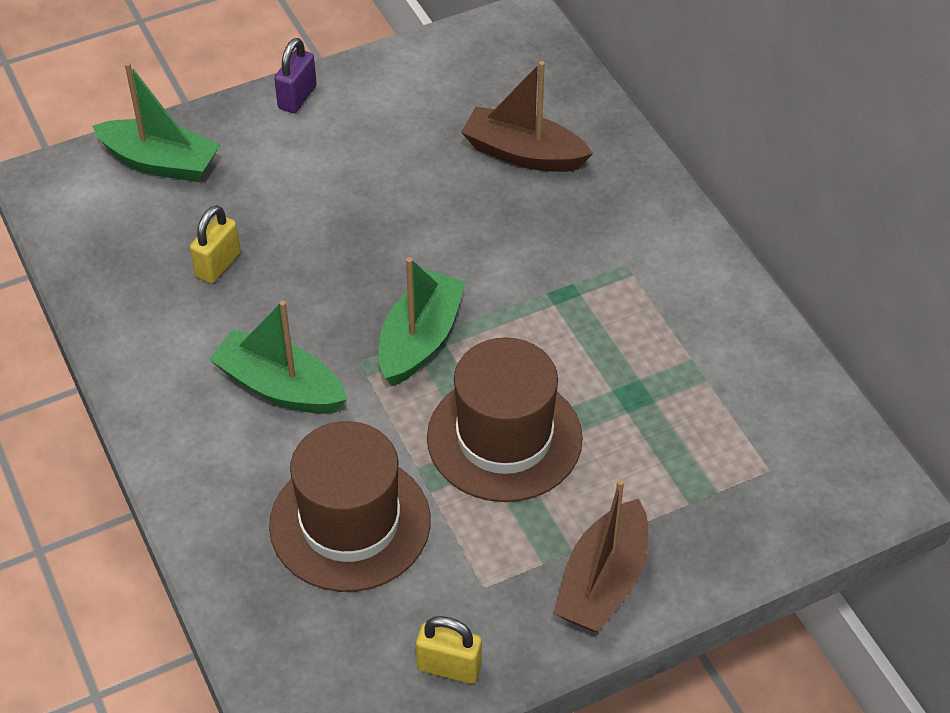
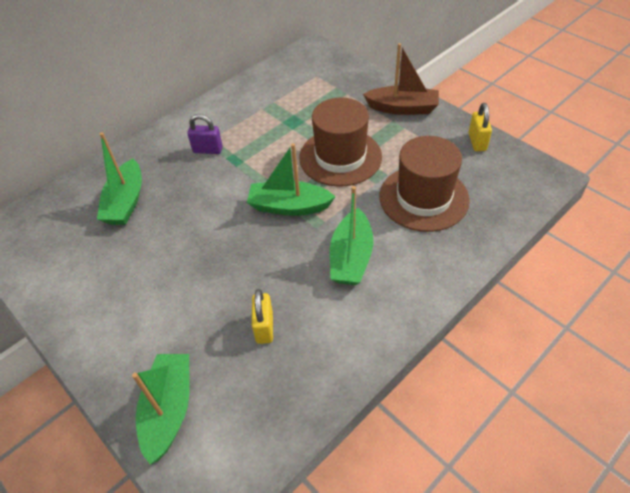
camera: 105 degrees left, 0 degrees up
yellow padlock [190,205,241,284] -> yellow padlock turned 75 degrees clockwise [252,289,273,344]
purple padlock [274,38,317,113] -> purple padlock moved to [187,114,223,154]
brown boat [461,61,593,172] -> green boat [97,132,142,225]

